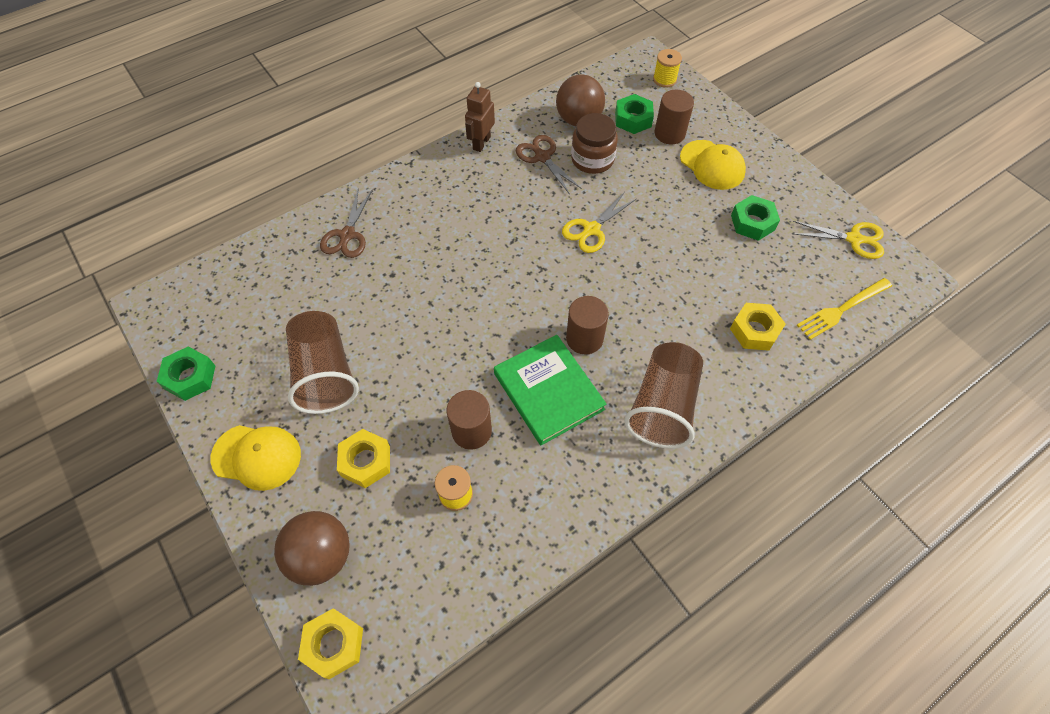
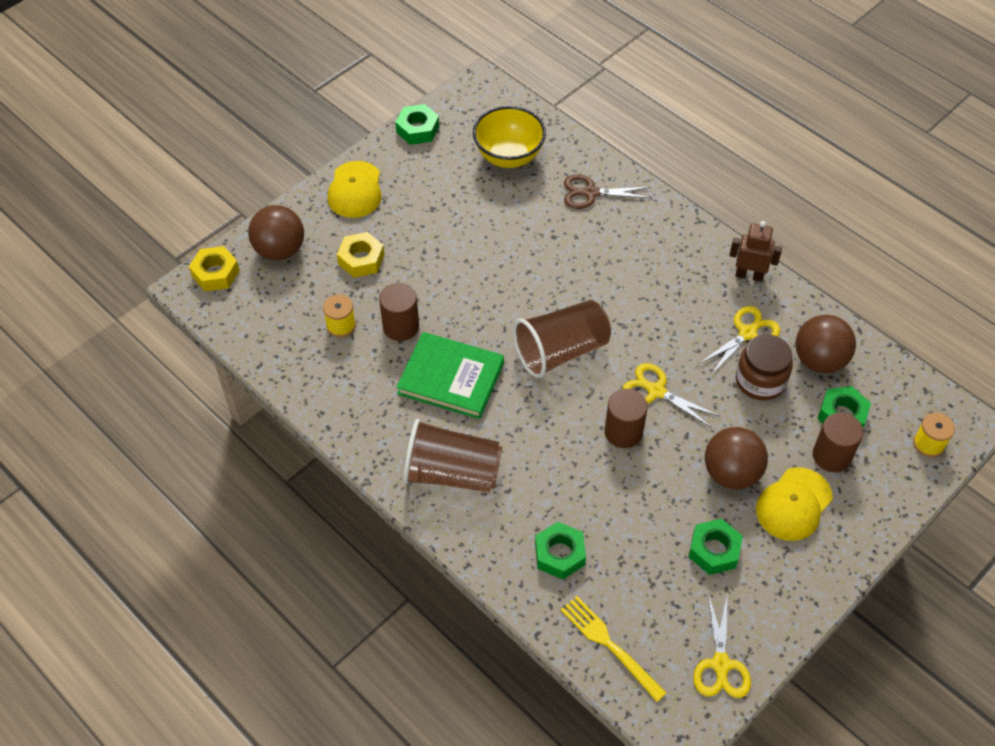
camera: 80 degrees right, 5 degrees down
brown cup [286,311,359,414] -> brown cup moved to [513,300,611,378]
green book [494,335,606,445] -> green book turned 60 degrees clockwise [396,332,504,419]
brown scissors [516,135,582,195] -> yellow scissors [699,306,780,375]
brown cylinder [566,296,609,355] -> brown cylinder moved to [604,389,648,448]
yellow nut [730,303,786,351] -> green nut [535,522,586,580]
none -> yellow bowl [473,106,546,168]
none -> brown ball [705,427,768,489]

